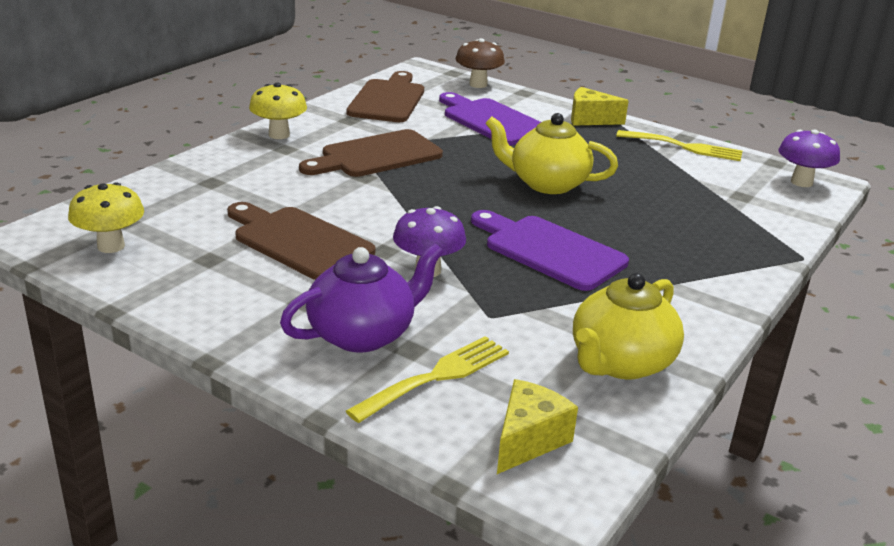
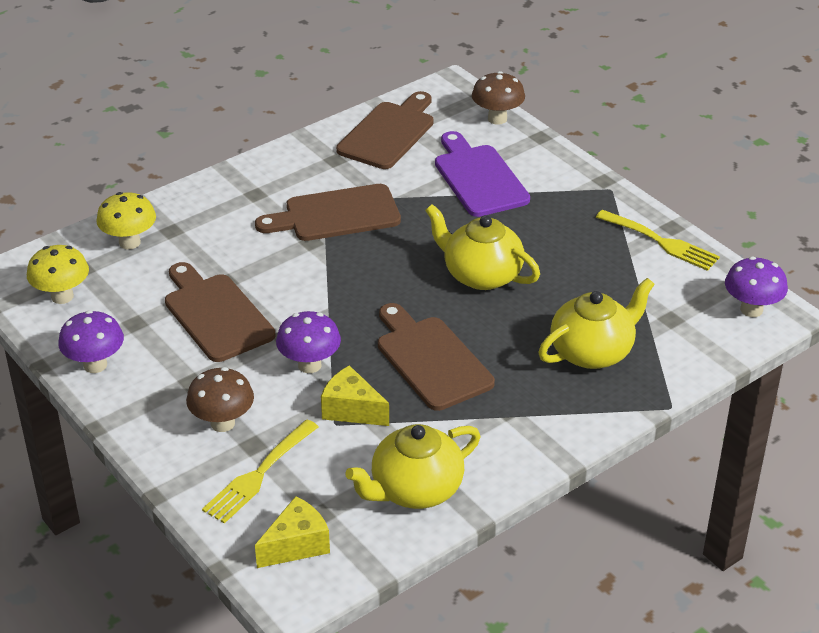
camera: 20 degrees right, 10 degrees up
yellow mushroom [249,83,307,139] -> yellow mushroom moved to [96,192,156,249]
purple teapot [280,243,444,353] -> brown mushroom [186,367,254,432]
yellow fork [346,336,509,423] -> yellow fork turned 150 degrees clockwise [202,419,318,524]
purple cutting board [471,210,629,291] -> brown cutting board [378,303,495,411]
yellow cheese [571,87,629,126] -> yellow cheese moved to [321,365,389,426]
none -> purple mushroom [58,310,124,373]
none -> yellow teapot [539,278,655,369]

